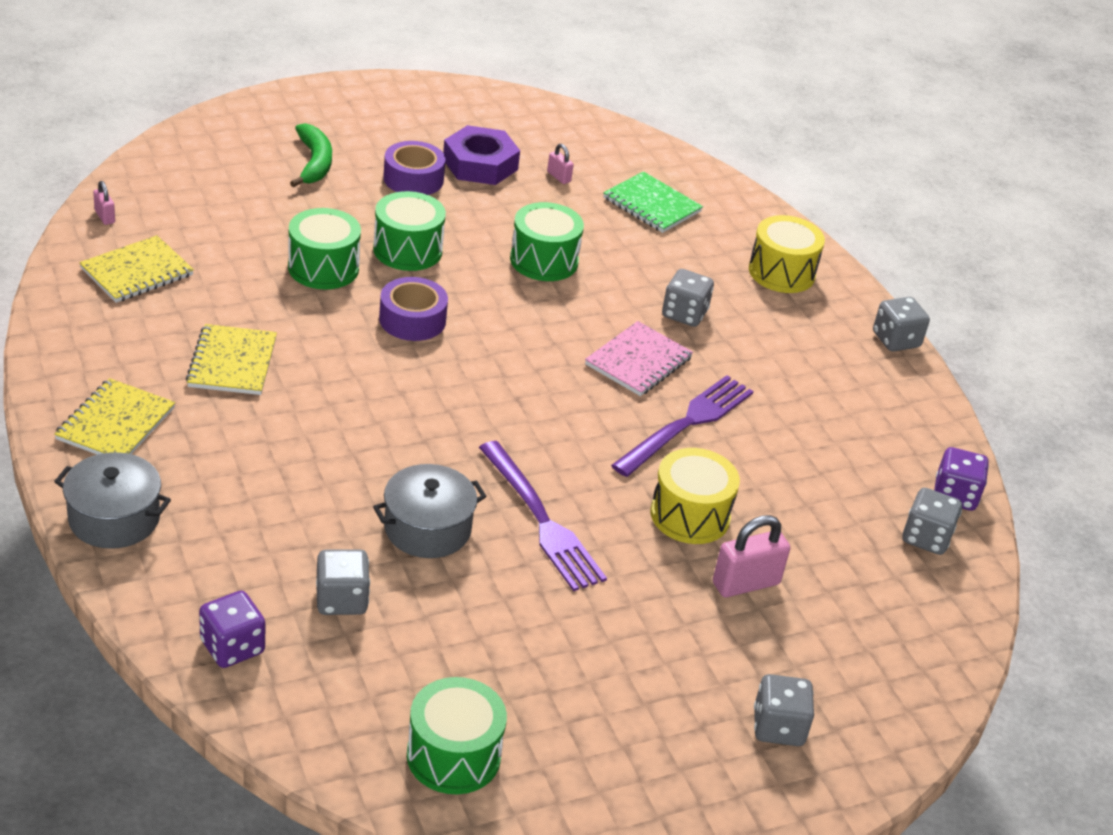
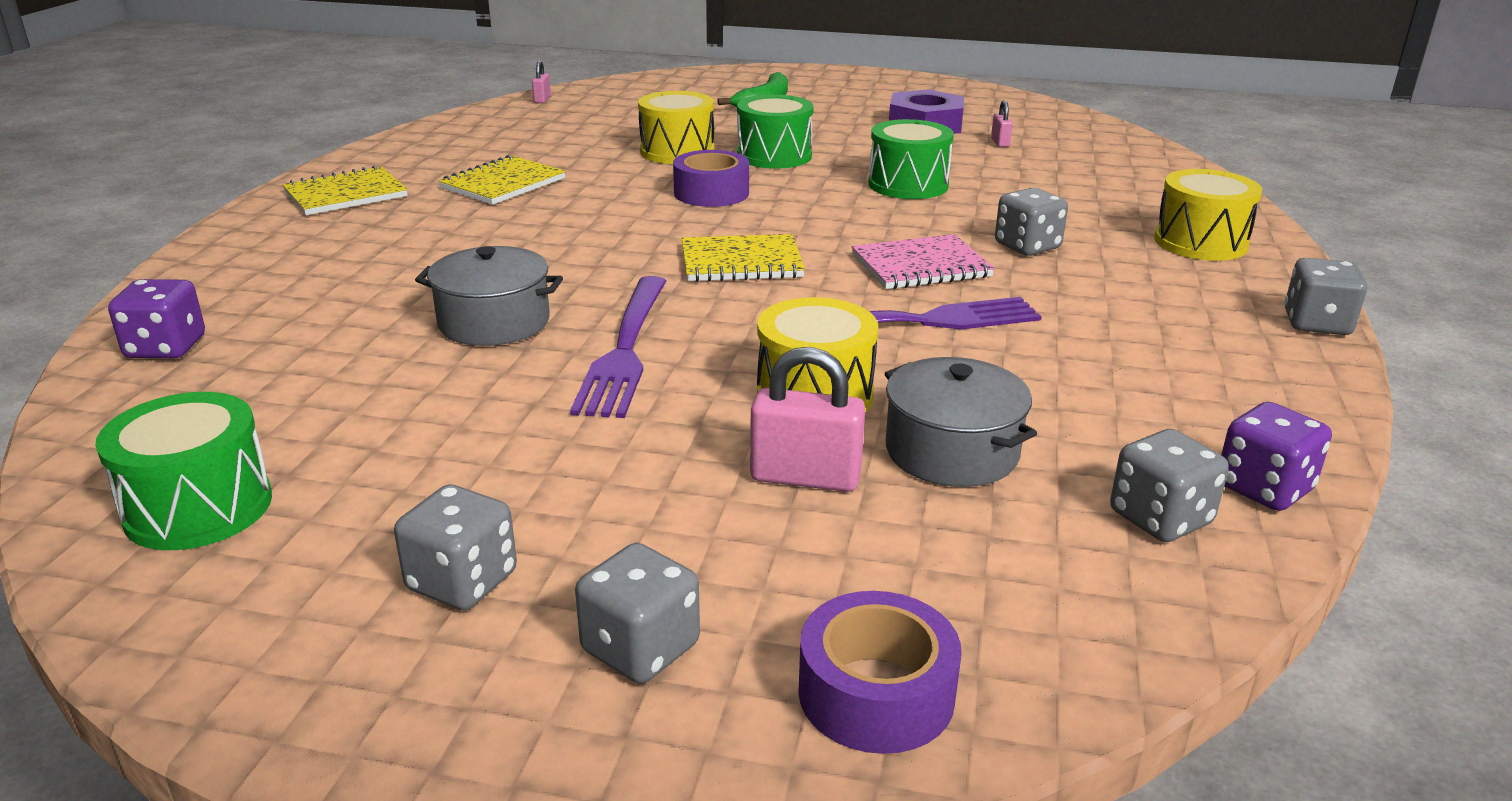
camera: 40 degrees right, 10 degrees down
grey pot [54,452,171,549] -> grey pot moved to [884,357,1037,487]
yellow notebook [79,235,194,303] -> yellow notebook moved to [681,234,805,282]
green drum [288,208,361,289] -> yellow drum [638,91,714,164]
grey dice [316,549,370,615] -> grey dice moved to [394,485,517,610]
purple tape [383,141,446,195] -> purple tape moved to [798,591,962,754]
green notebook [603,171,703,233] -> none

